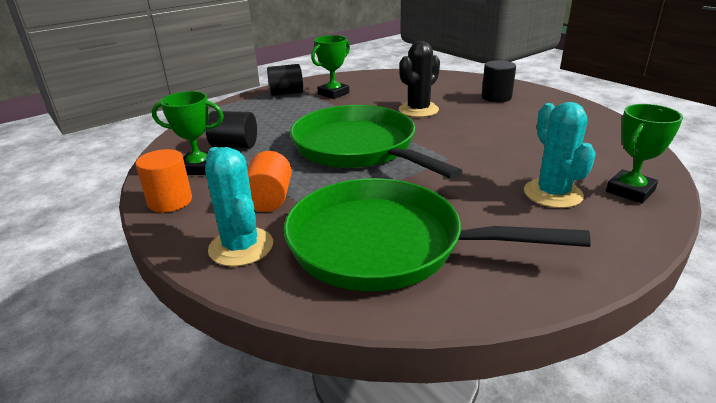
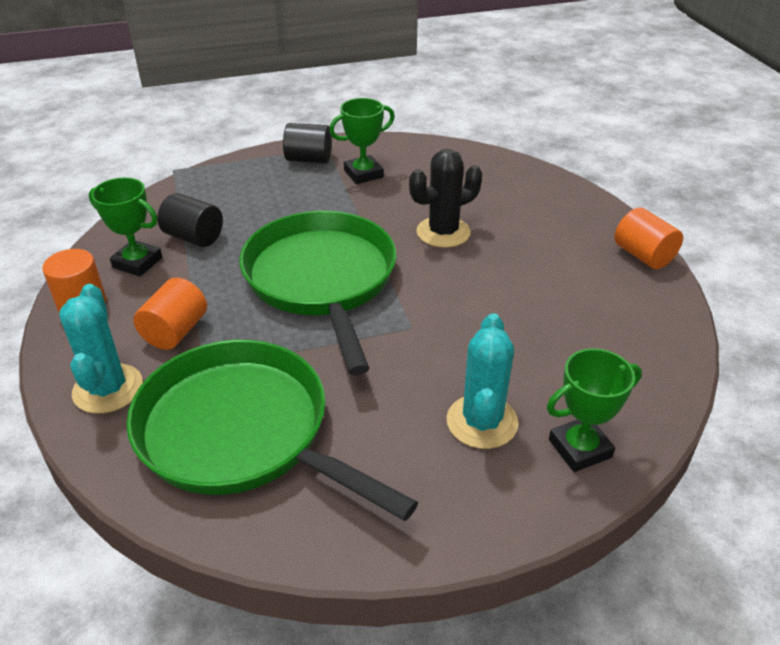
camera: 20 degrees right, 10 degrees up
black cylinder [481,60,516,102] -> none
none -> orange cylinder [614,207,683,269]

